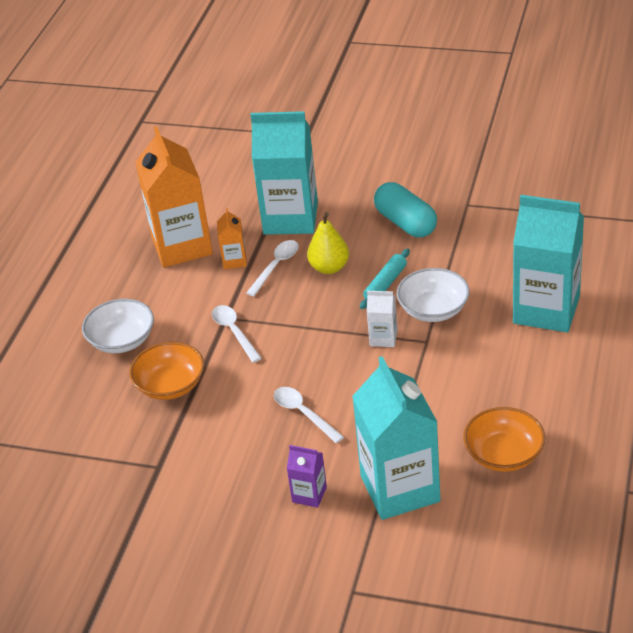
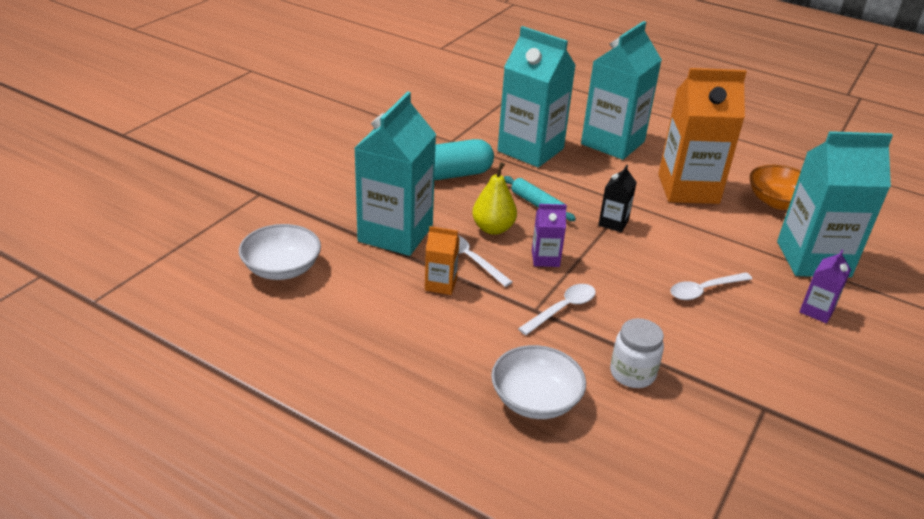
camera: 80 degrees left, 5 degrees down
orange bowl [129,342,204,400] -> white jar [610,318,664,388]
orange carton [135,127,213,268] -> orange carton moved to [658,68,747,204]
white spoon [212,305,262,363] -> white spoon turned 150 degrees clockwise [518,284,596,335]
white carton [367,291,397,347] -> black carton [598,165,637,232]
white bowl [397,268,470,322] -> white bowl moved to [239,224,321,280]
none -> turquoise carton [498,26,576,167]
none -> purple carton [532,204,567,267]

